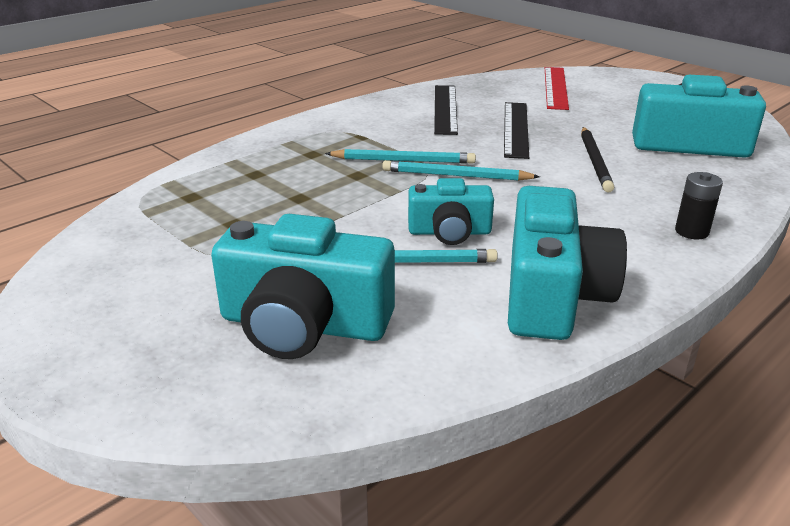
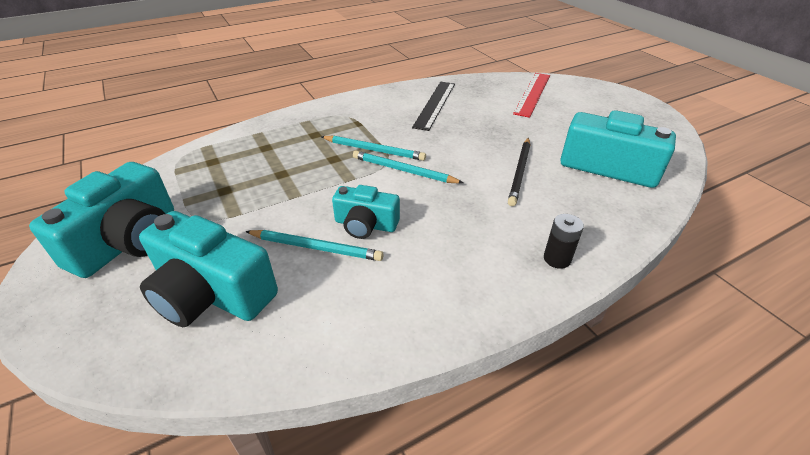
camera: 15 degrees right, 10 degrees up
black ruler [504,102,529,159] -> none
turquoise camera [508,186,627,340] -> turquoise camera moved to [29,162,174,278]

